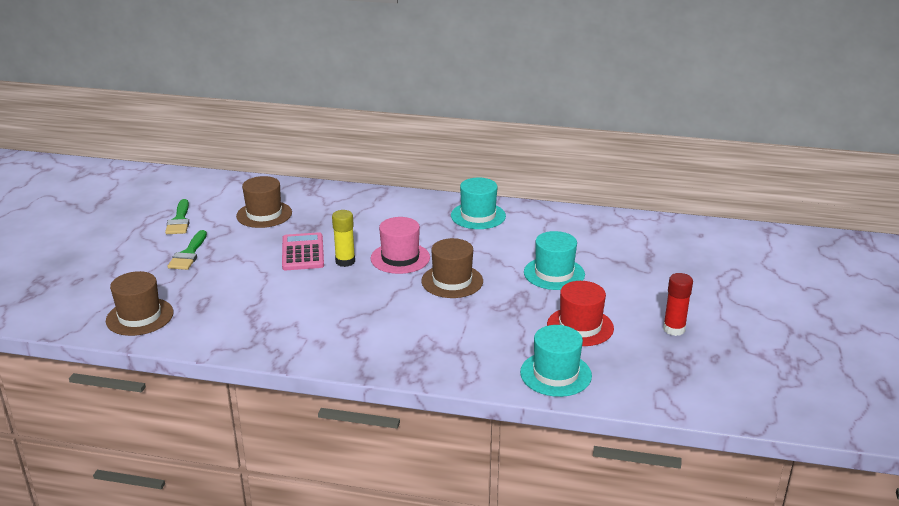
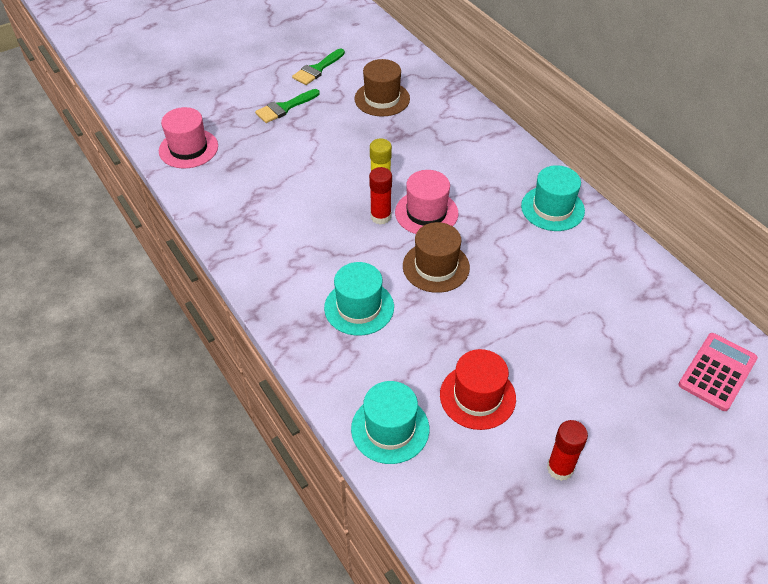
camera: 45 degrees right, 20 degrees up
brown hat [106,271,173,336] -> pink hat [159,107,218,168]
pink calculator [282,232,324,270] -> pink calculator moved to [679,333,758,411]
turquoise hat [524,231,585,290] -> turquoise hat moved to [324,262,394,336]
none -> red glue stick [369,167,392,225]

